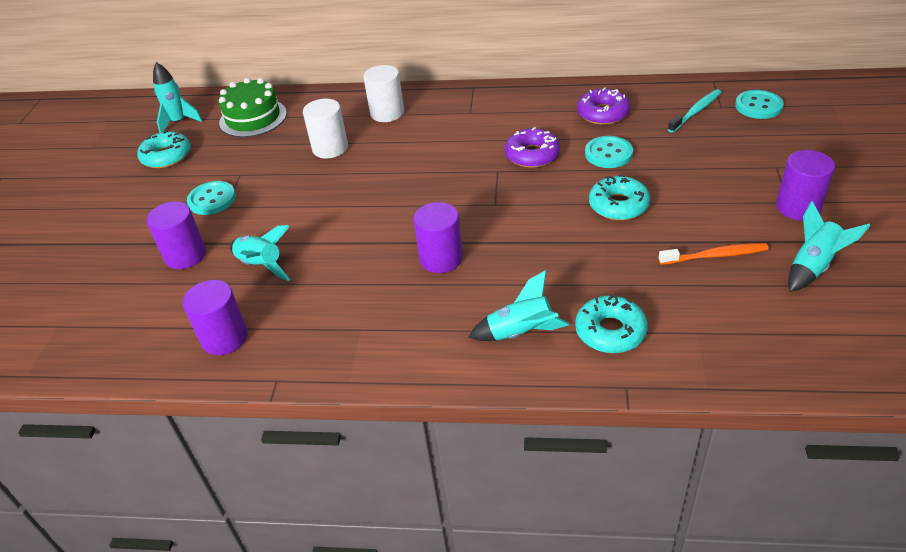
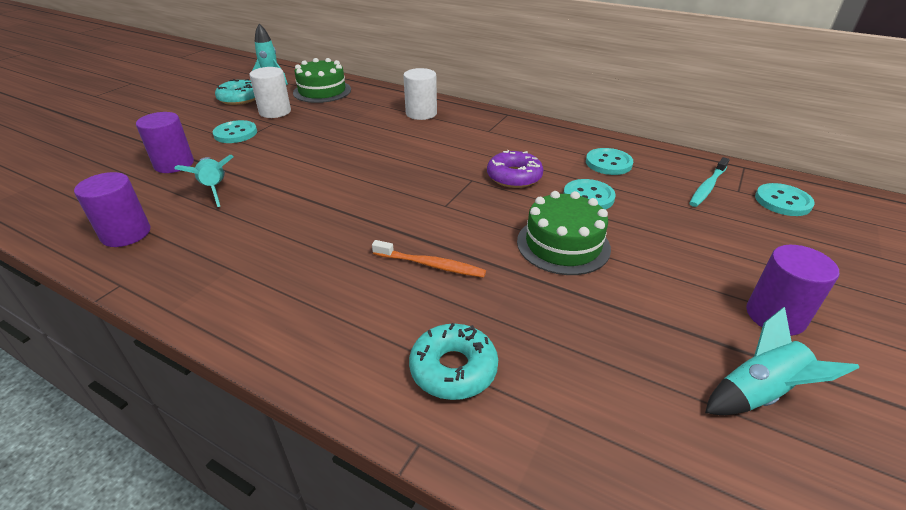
camera: 20 degrees right, 5 degrees down
white cylinder [303,99,348,158] -> white cylinder moved to [249,67,291,118]
purple cylinder [414,202,463,273] -> none
turquoise rocket [469,270,570,341] -> none
purple donut [577,87,630,125] -> turquoise button [586,148,633,175]
turquoise donut [589,175,650,220] -> green cake [517,191,611,275]
orange toothbrush [659,243,769,265] -> orange toothbrush moved to [372,240,486,278]
turquoise toothbrush [668,89,721,133] -> turquoise toothbrush turned 150 degrees clockwise [689,157,729,207]

